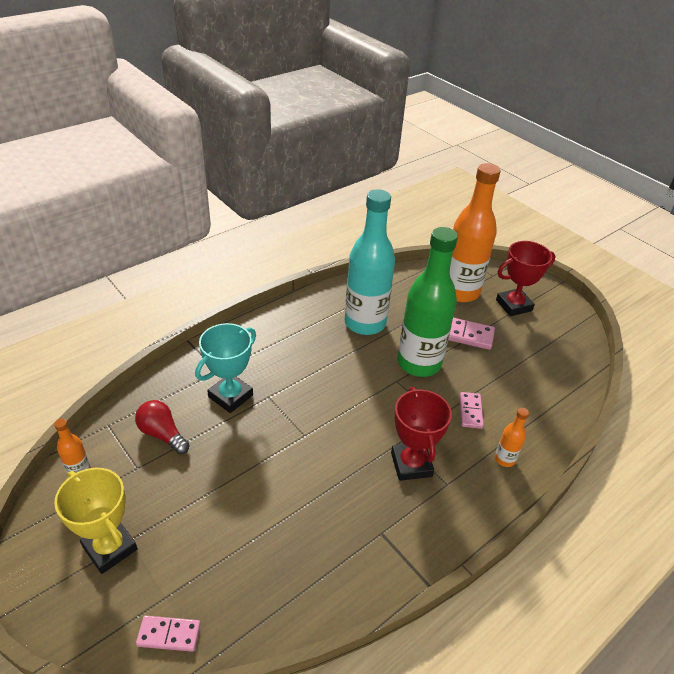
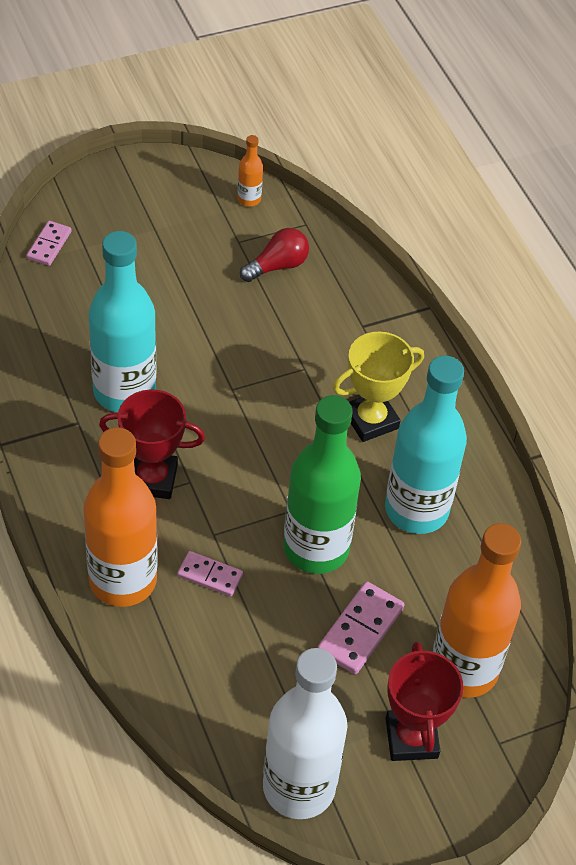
camera: 105 degrees right, 10 degrees up
yellow trophy [54,468,138,574] -> yellow trophy moved to [333,332,424,442]
turquoise trophy [195,323,256,413] -> none
orange bottle [495,408,529,467] -> orange bottle [83,427,158,607], size x2.40
none -> turquoise bottle [89,231,156,412]
none -> white bottle [263,648,348,819]

